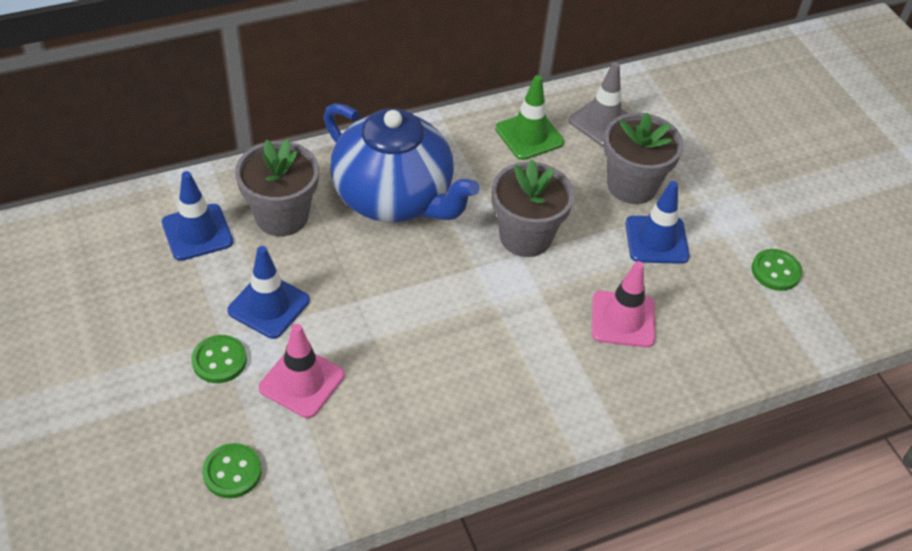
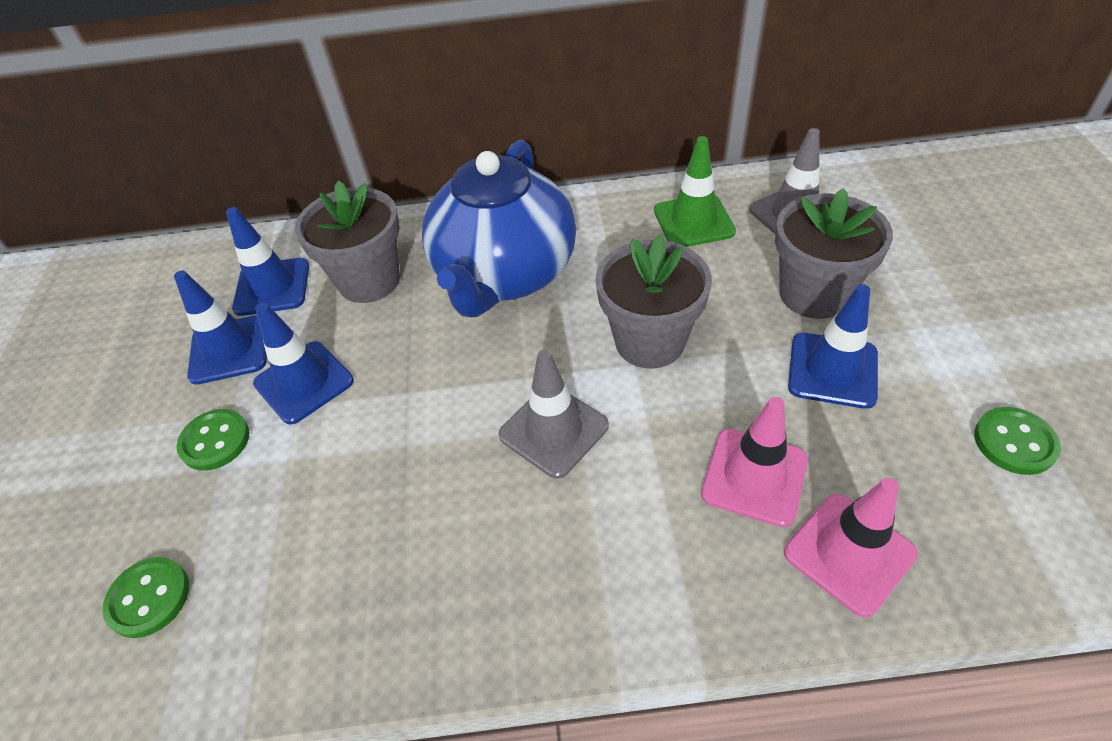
camera: 25 degrees right, 0 degrees up
pink traffic cone [259,324,344,418] -> pink traffic cone moved to [784,478,918,618]
blue teapot [323,103,480,222] -> blue teapot turned 45 degrees clockwise [422,140,576,317]
none -> blue traffic cone [174,271,267,385]
none -> grey traffic cone [499,350,609,479]

